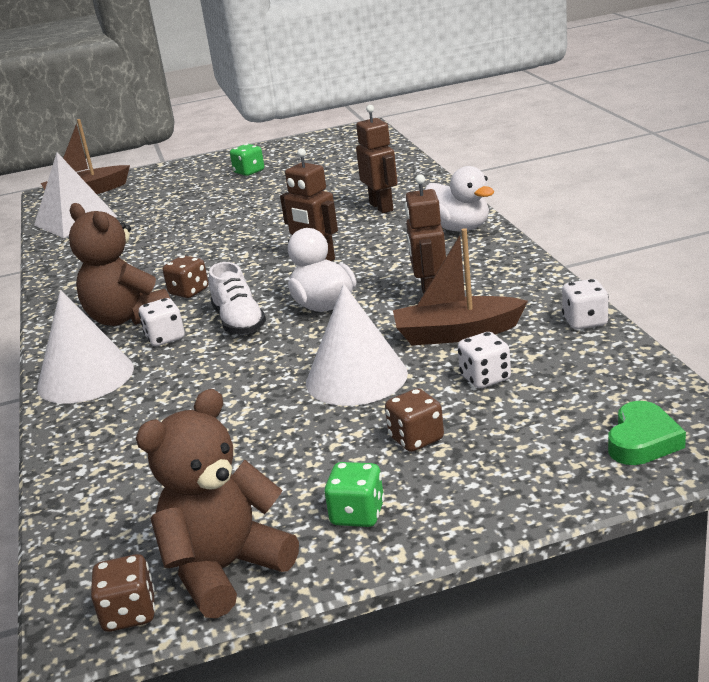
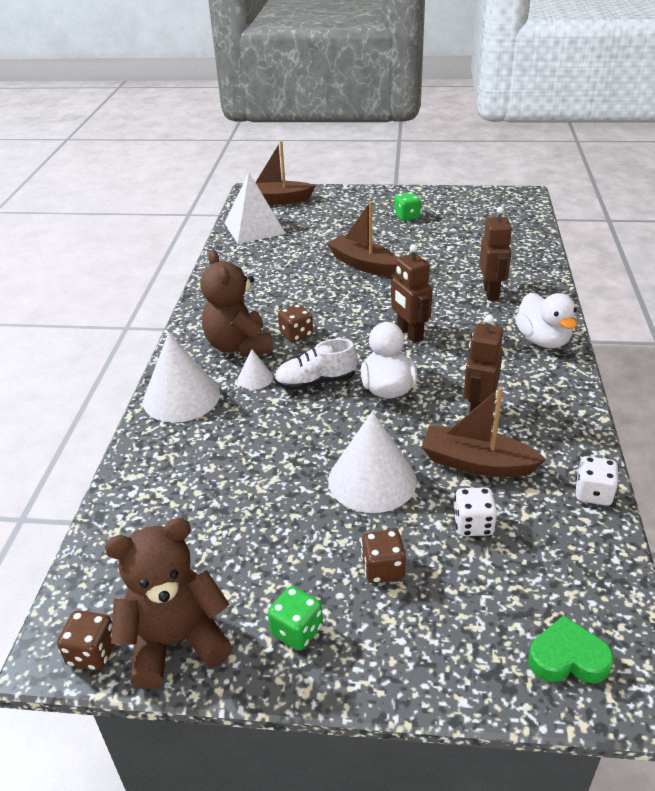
camera: 20 degrees right, 10 degrees up
white dice [138,298,185,346] -> white cone [237,349,273,390]
white shoe [209,262,266,335] -> white shoe turned 75 degrees clockwise [274,339,357,390]
green heart [608,401,686,465] -> green heart turned 135 degrees counterclockwise [528,615,614,683]
none -> brown boat [327,201,397,276]

